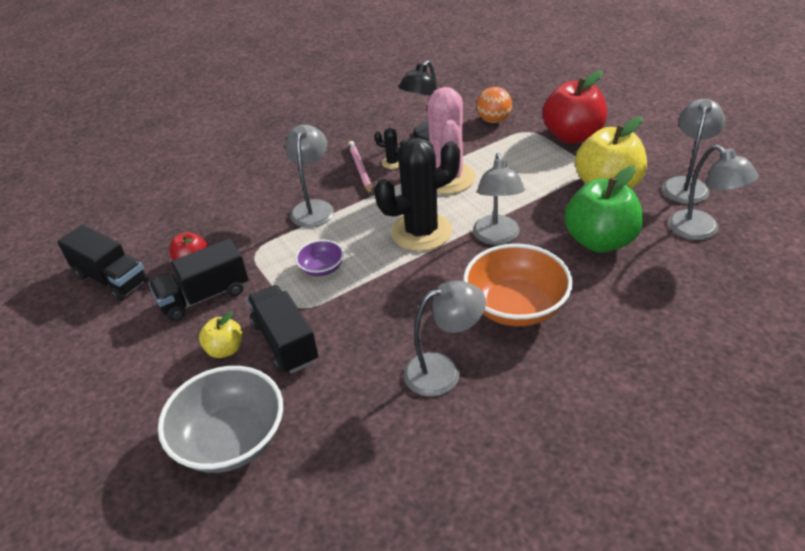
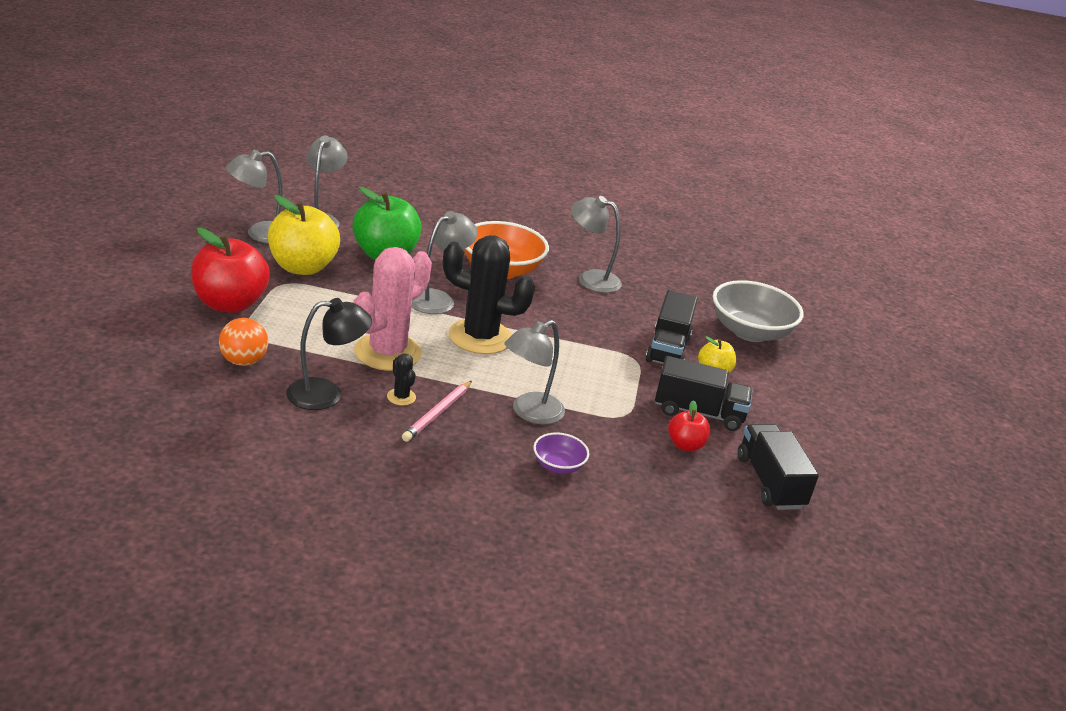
camera: 145 degrees left, 10 degrees down
purple bowl [295,240,344,276] -> purple bowl moved to [533,432,589,474]

